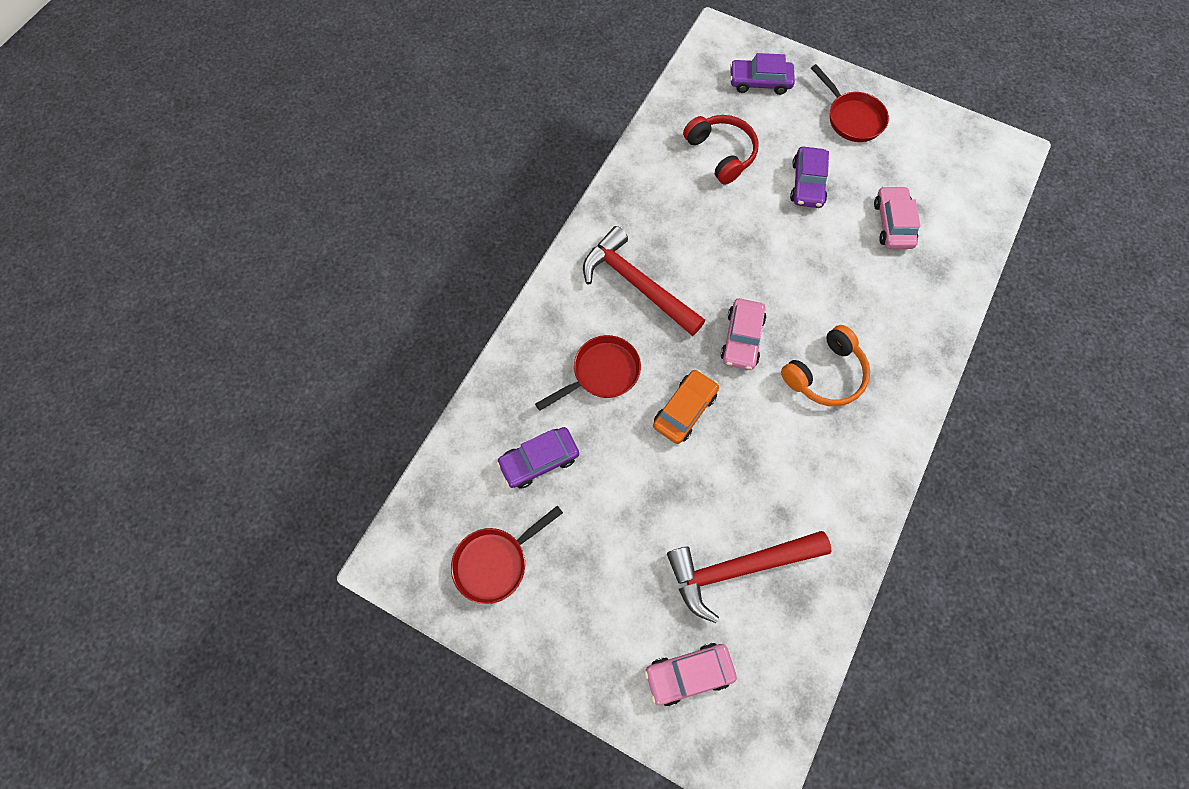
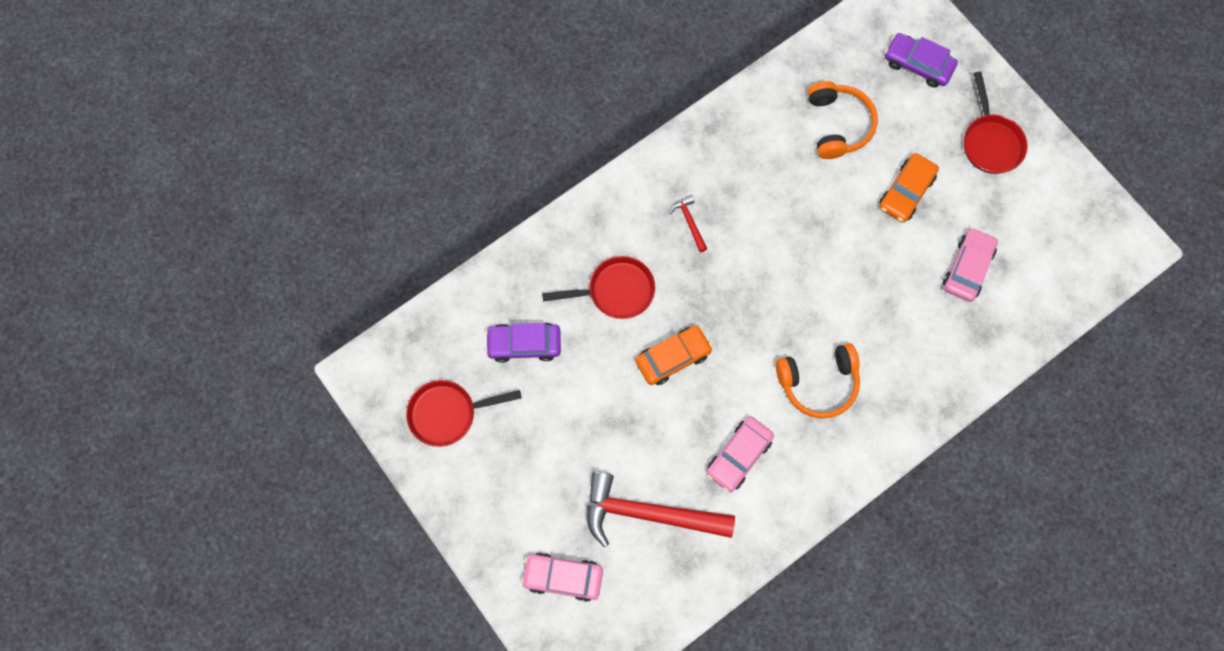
camera: 25 degrees right, 5 degrees up
red hammer [583,226,705,336] -> red hammer [669,195,707,252], size x0.43
red headphones [683,115,759,185] -> orange headphones [808,81,878,159]
pink car [720,298,766,370] -> pink car moved to [706,416,774,492]
purple car [790,147,829,208] -> orange car [879,153,939,223]

